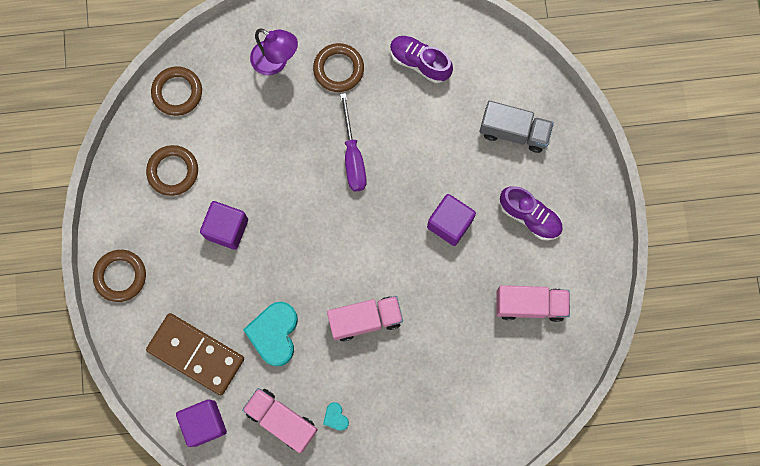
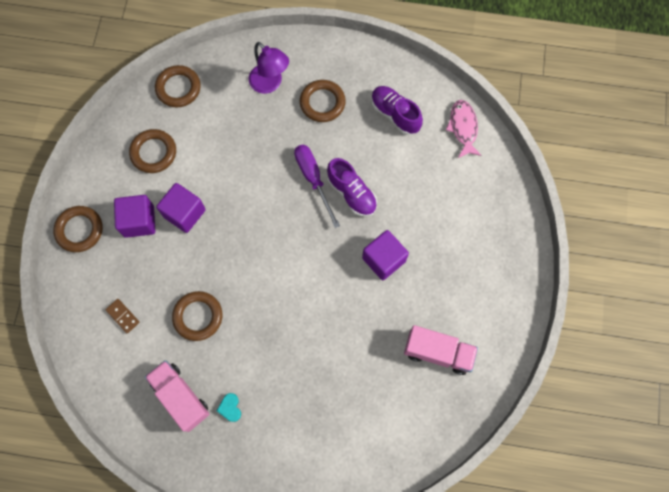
camera: 15 degrees right, 5 degrees down
brown domino [146,313,244,395] -> brown domino [105,299,140,333], size x0.40
purple cube [176,399,227,447] -> purple cube moved to [114,195,155,238]
turquoise heart [243,302,298,366] -> brown ring [172,291,222,341]
pink truck [327,296,403,341] -> none
purple screwdriver [340,93,367,191] -> purple screwdriver turned 150 degrees clockwise [294,145,340,228]
grey truck [479,101,554,153] -> none
purple shoe [500,186,563,241] -> purple shoe moved to [327,158,377,217]
none -> pink fish [446,100,482,158]

